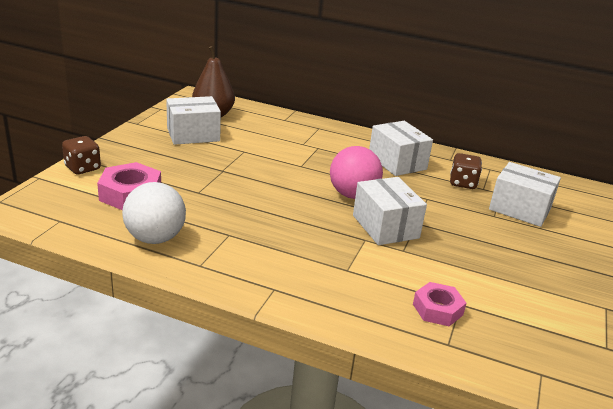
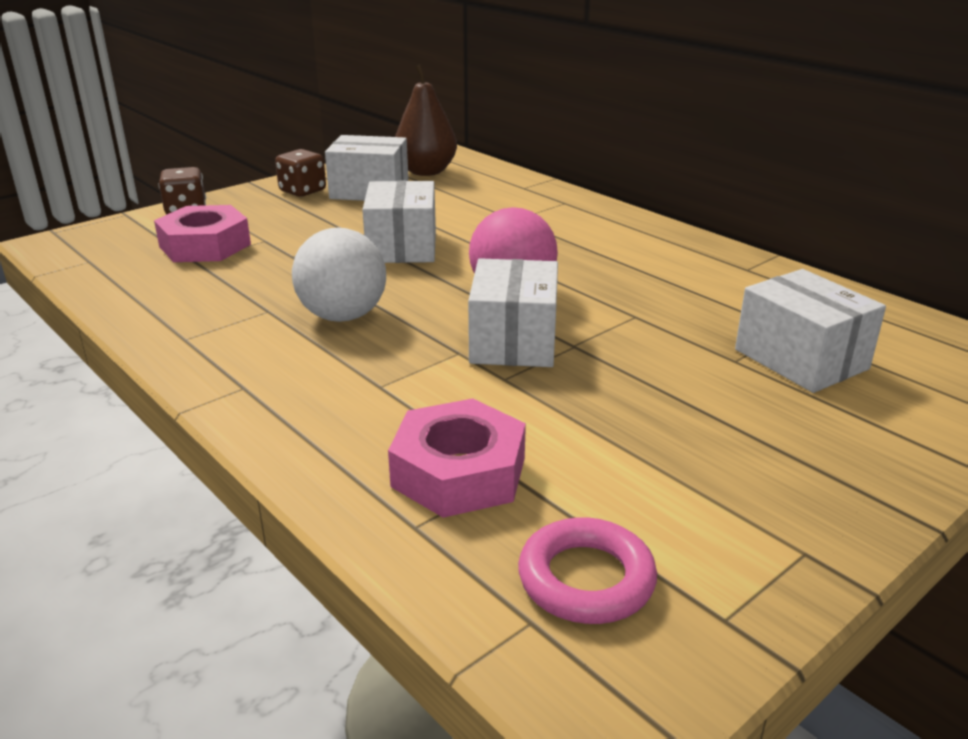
camera: 30 degrees right, 0 degrees up
white ball [122,182,186,244] -> white ball moved to [292,228,386,322]
white box [369,121,433,176] -> white box moved to [362,181,436,263]
pink nut [413,282,467,326] -> pink nut [388,399,526,518], size x1.53
brown dice [450,153,482,189] -> brown dice moved to [275,149,326,197]
none -> pink ring [518,517,657,624]

